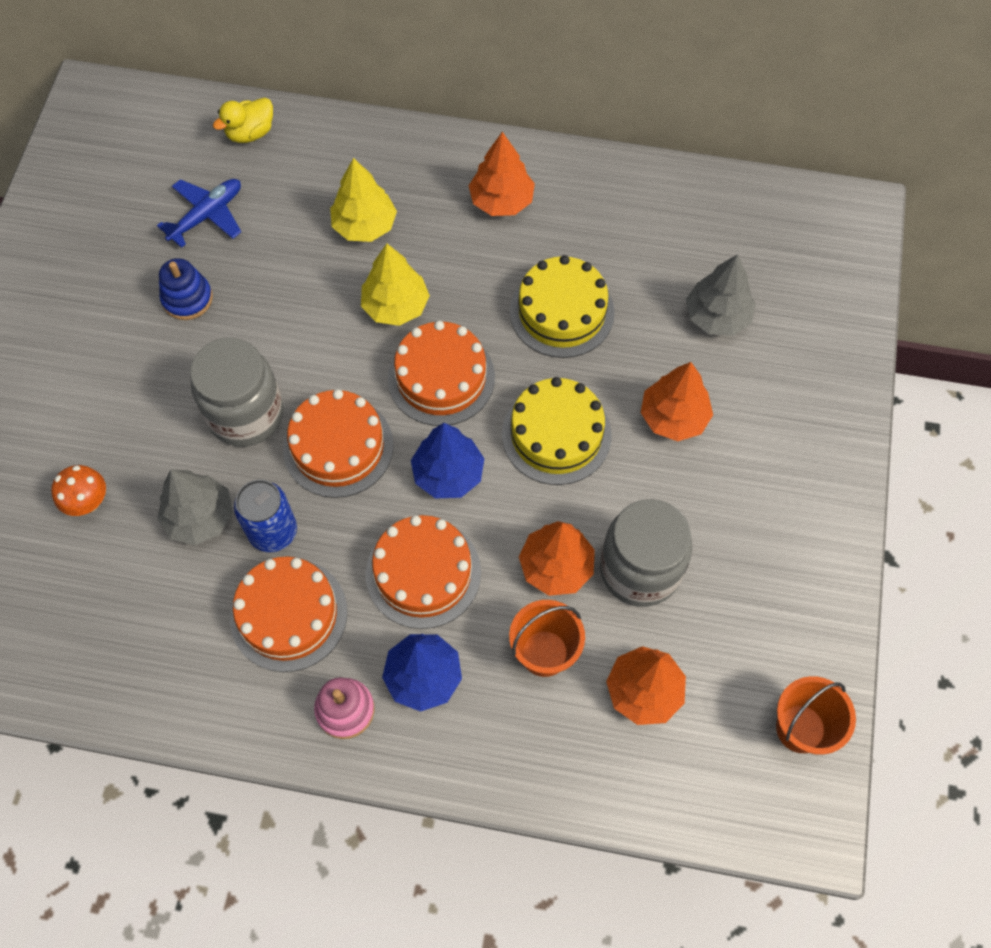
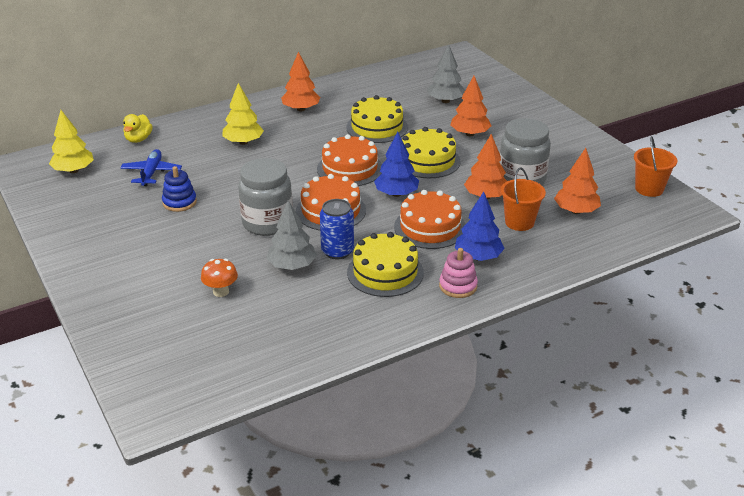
camera: 40 degrees left, 30 degrees down
orange cake [230,556,347,672] -> yellow cake [347,232,424,297]
yellow tree [361,244,430,326] -> yellow tree moved to [49,110,94,173]

